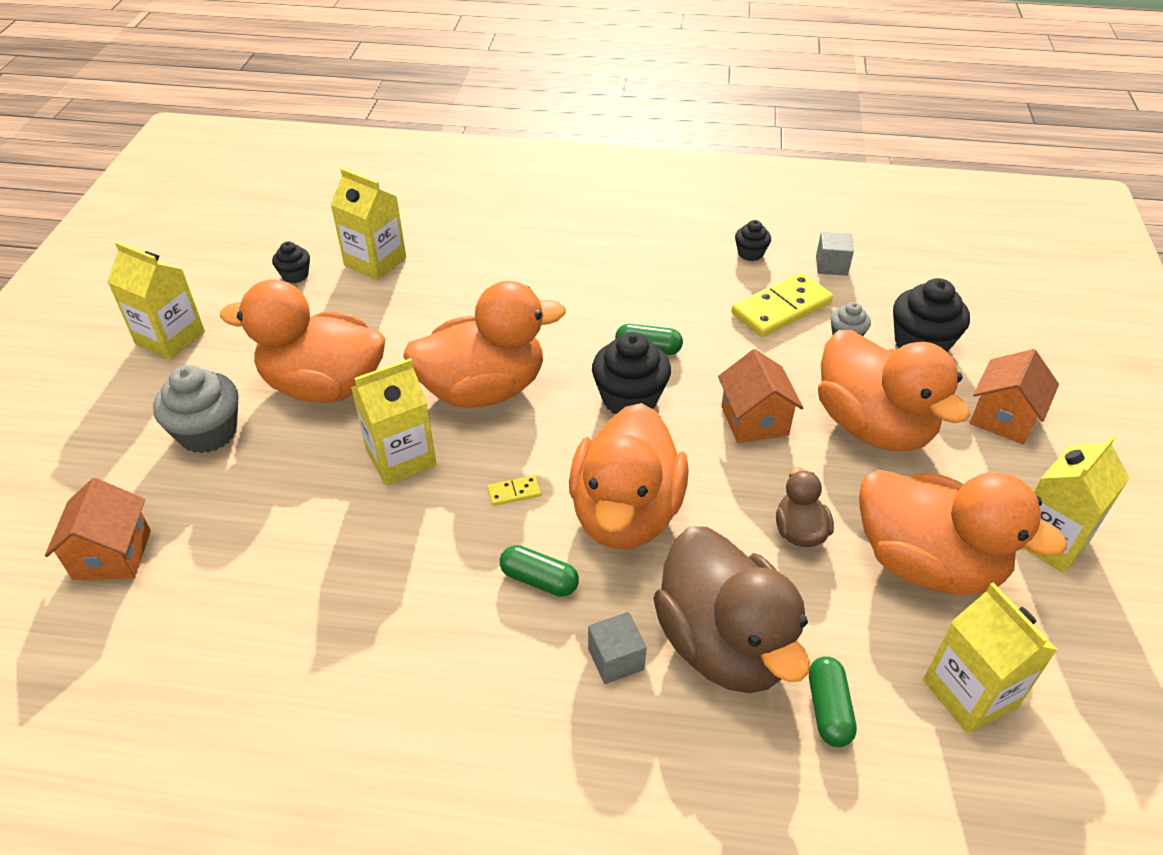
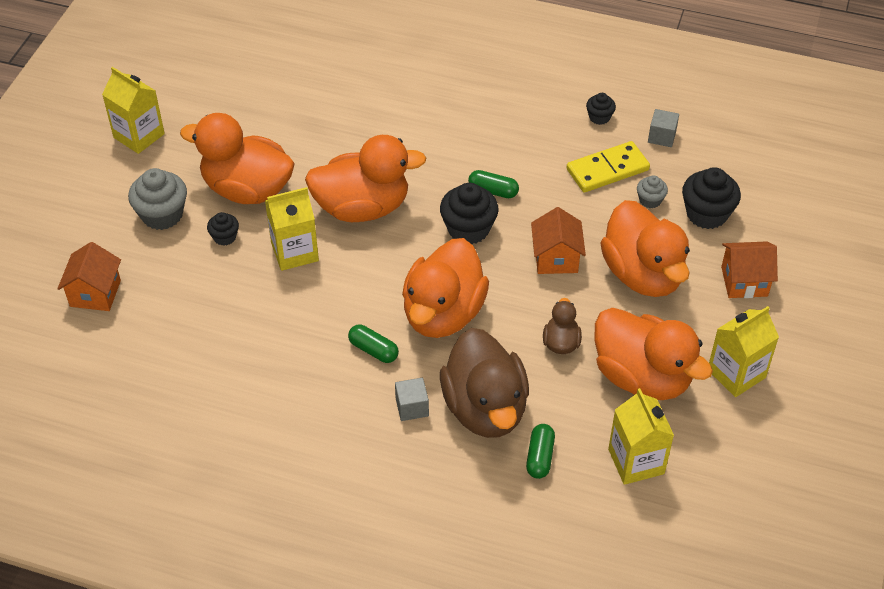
camera: 10 degrees right, 5 degrees up
black cupcake [272,241,310,283] -> black cupcake moved to [207,212,239,246]
yellow carton [330,168,406,280] -> none
yellow domino [487,475,541,506] -> none
orange house [970,349,1059,444] -> orange house turned 45 degrees clockwise [721,241,778,298]

